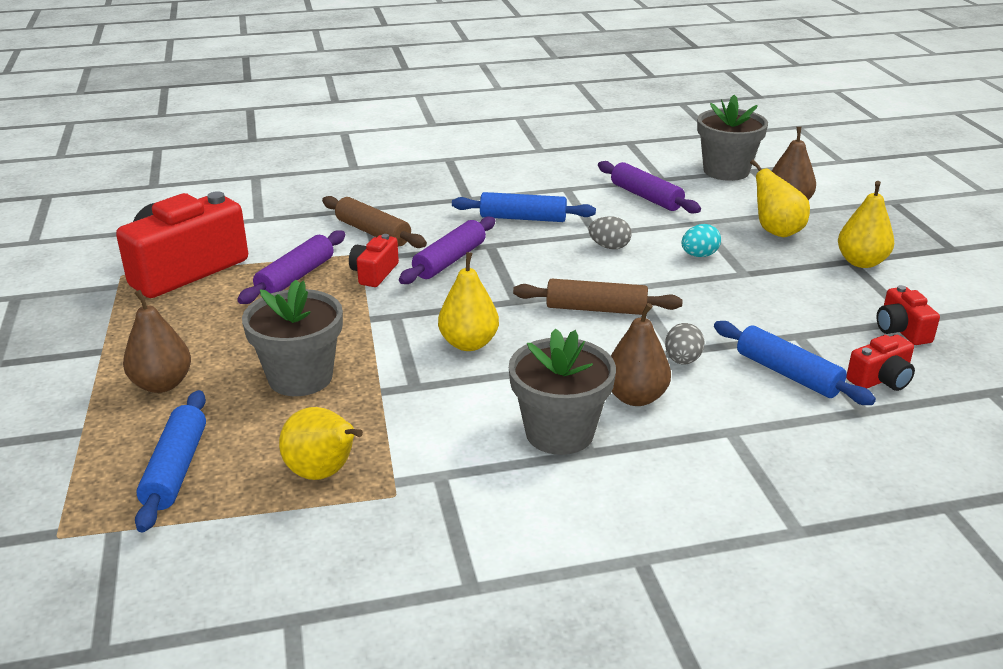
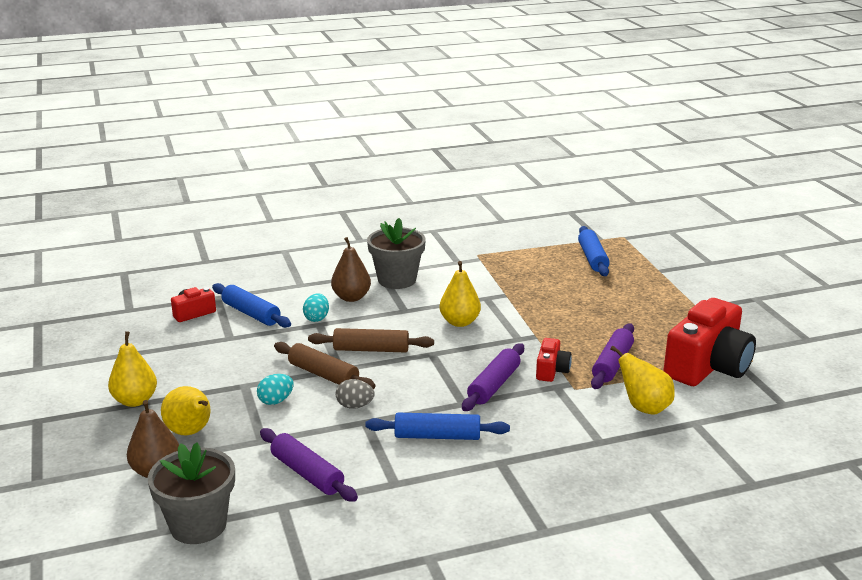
camera: 175 degrees right, 5 degrees down
brown pear [123,290,191,393] -> none
grey flower pot [242,280,343,396] -> none
yellow pear [279,407,363,480] -> yellow pear moved to [610,345,675,415]
brown rolling pin [322,196,427,248] -> brown rolling pin moved to [274,342,375,389]
grey egg [665,323,705,364] -> turquoise egg [303,293,329,322]
red camera [877,285,940,345] -> none

